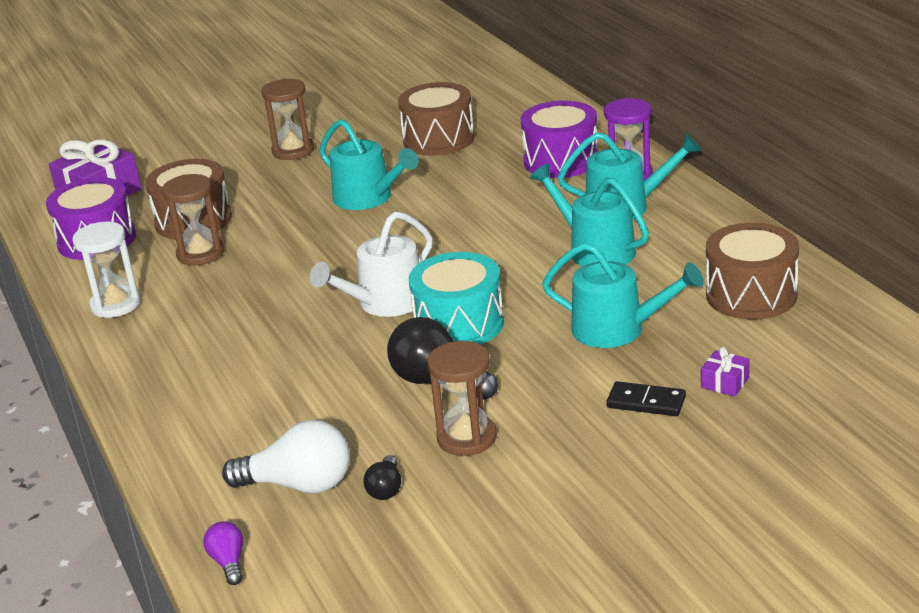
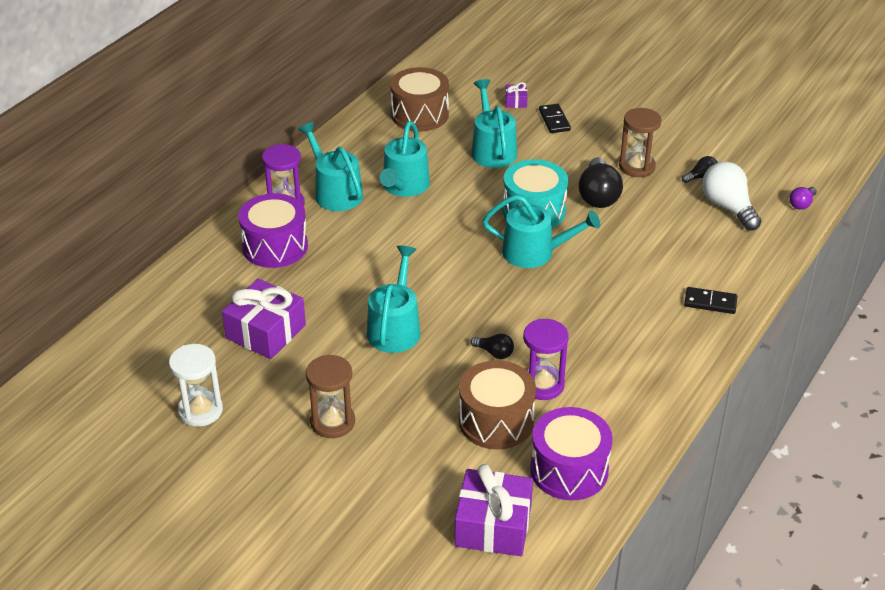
camera: 125 degrees left, 10 degrees up
white hourglass [72,222,141,318] -> white hourglass moved to [169,344,223,427]
brown hourglass [162,174,224,266] -> purple hourglass [523,319,569,400]
white watering can [310,212,433,317] -> turquoise watering can [483,195,600,268]
brown drum [398,82,475,156] -> purple gift [222,279,306,359]
none -> black light bulb [471,334,514,359]
none -> black domino [684,287,737,314]

